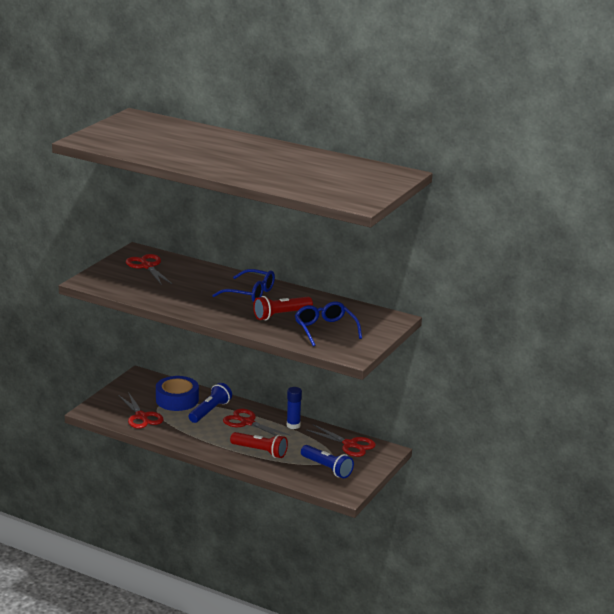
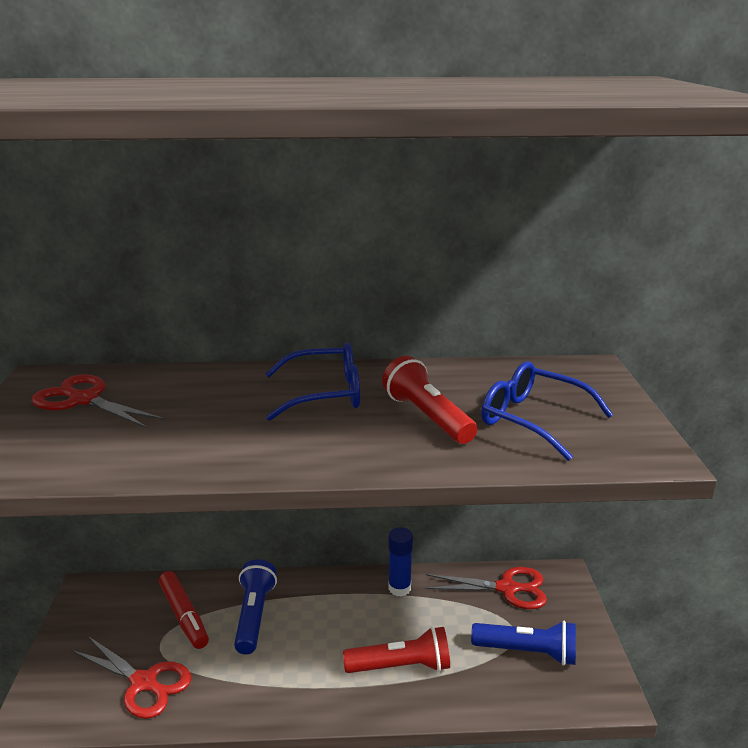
camera: 30 degrees left, 0 degrees up
blue tape [156,376,199,411] -> red marker [159,571,209,649]
red scissors [223,409,291,436] -> none
red flashlight [253,296,313,320] -> red flashlight turned 120 degrees clockwise [382,356,477,444]

